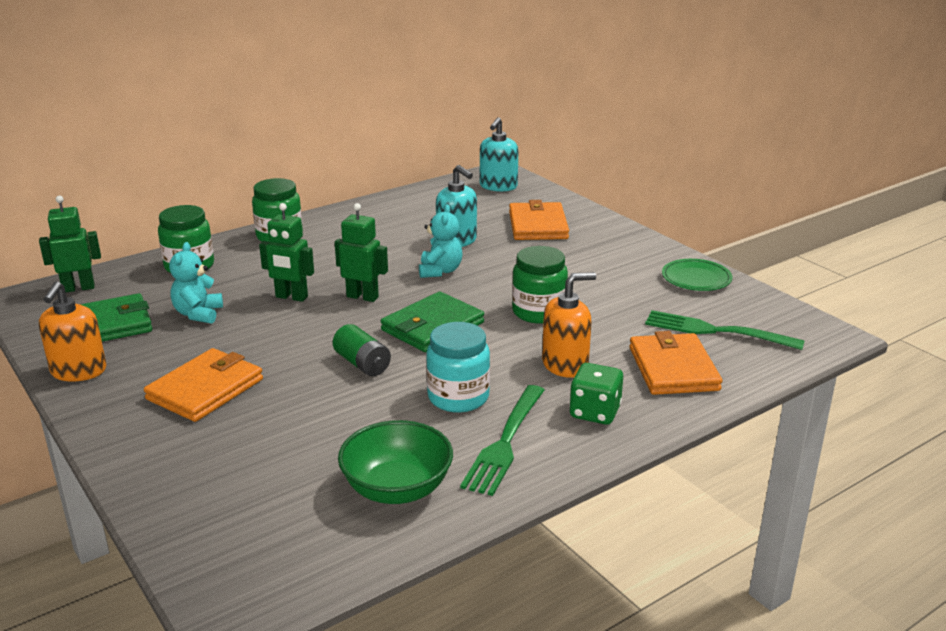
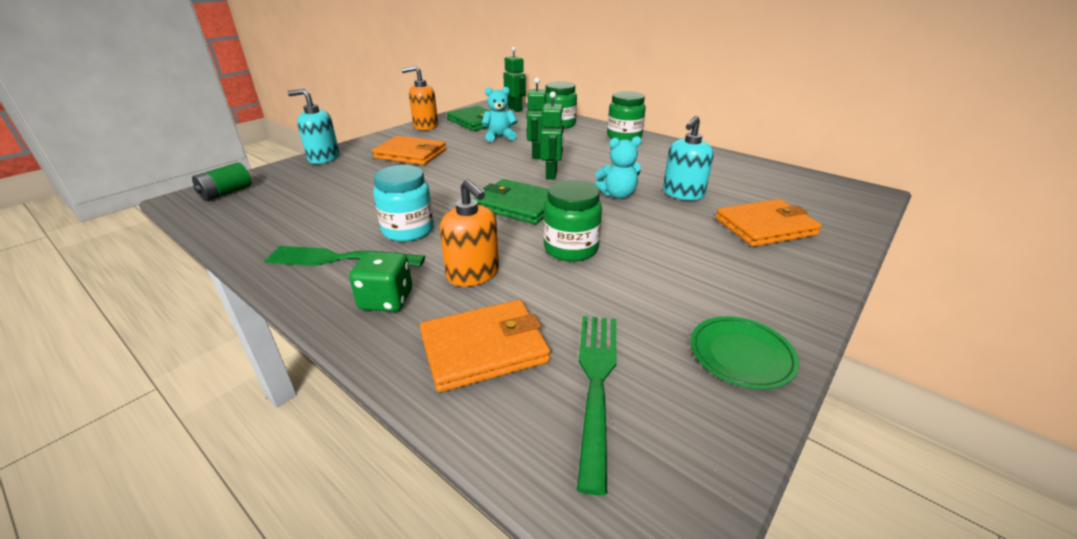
camera: 75 degrees right, 5 degrees up
green battery [333,324,391,376] -> green battery moved to [192,162,252,201]
green bowl [338,420,453,504] -> none
turquoise soap dispenser [480,117,518,192] -> turquoise soap dispenser moved to [288,89,339,164]

